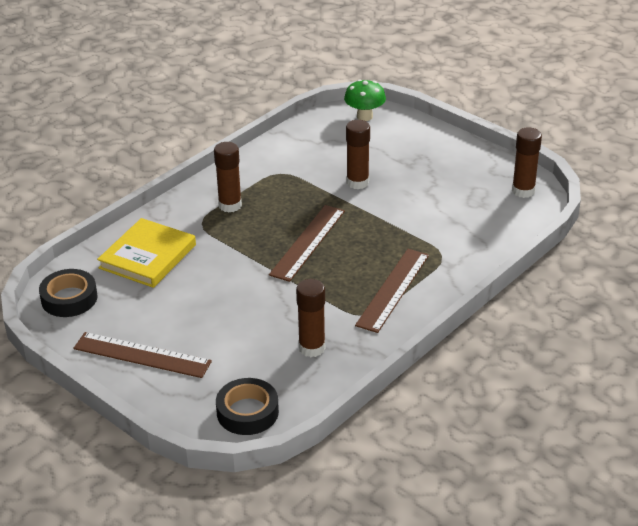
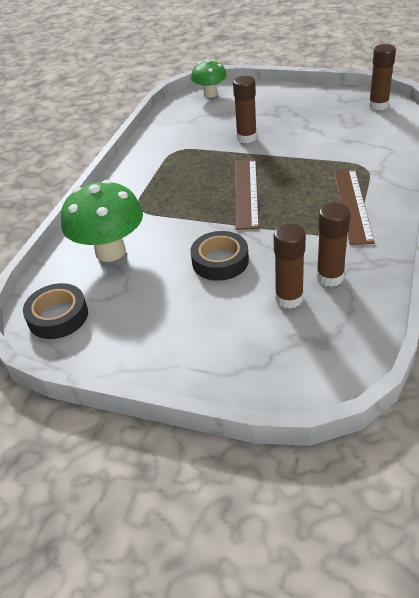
camera: 20 degrees left, 5 degrees up
brown ruler [73,332,212,378] -> none
yellow book [97,218,196,288] -> green mushroom [61,180,143,262]
brown glue stick [214,142,242,213] -> brown glue stick moved to [273,224,306,309]
black tape [216,378,279,435] -> black tape moved to [190,231,249,281]

